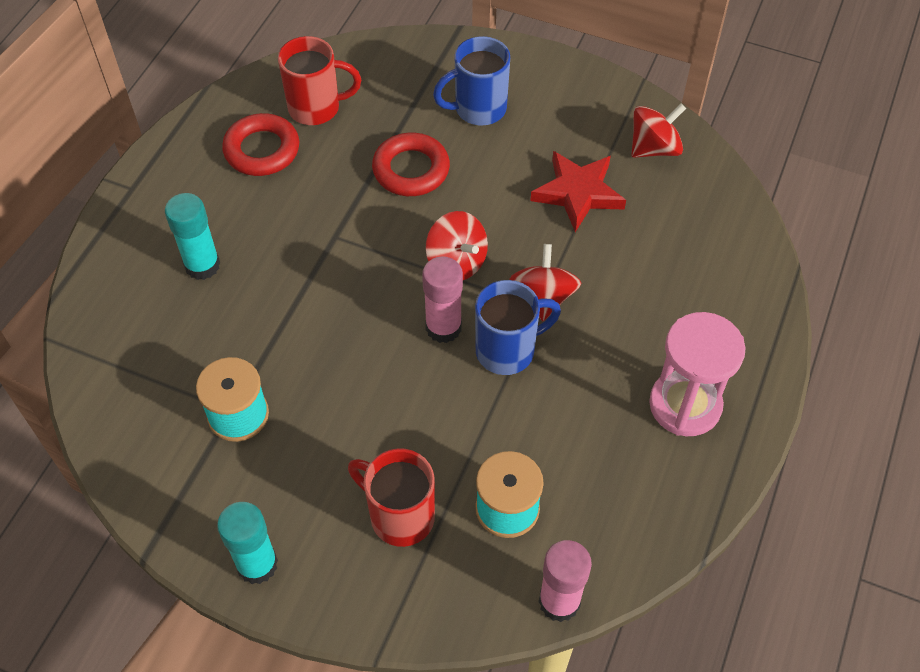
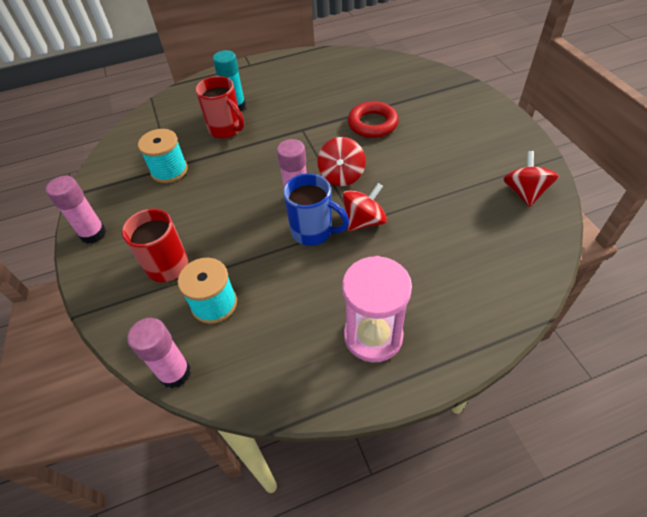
camera: 50 degrees right, 5 degrees down
turquoise glue stick [217,502,278,584] -> pink glue stick [46,176,106,244]
red ring [222,113,299,176] -> none
red mug [278,36,361,125] -> red mug moved to [195,76,244,139]
blue mug [433,36,510,125] -> none
red star [530,151,626,232] -> none
red spinning top [631,103,686,158] -> red spinning top turned 105 degrees counterclockwise [503,151,559,207]

